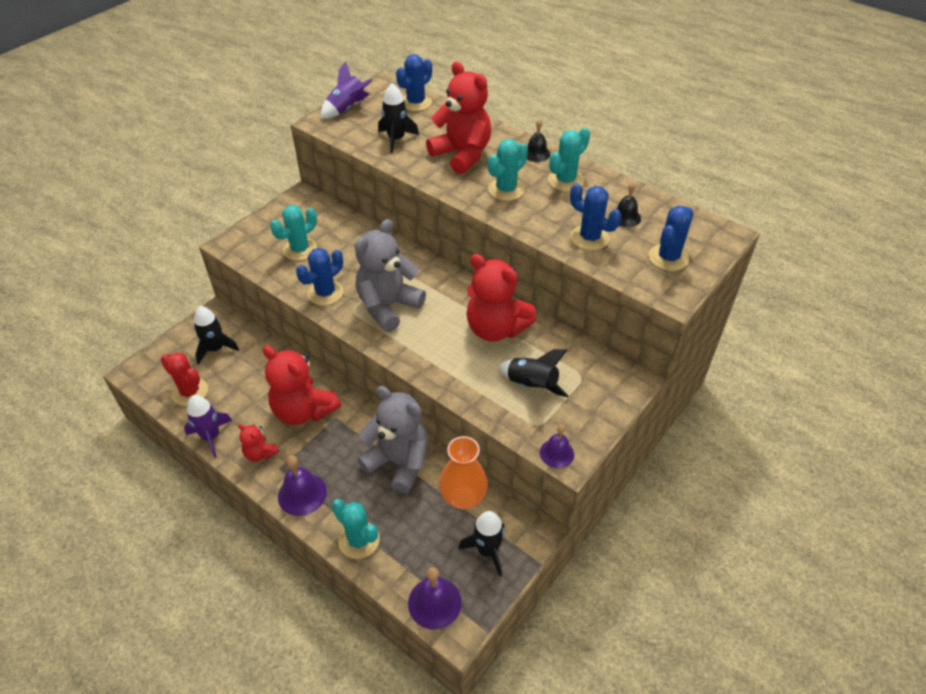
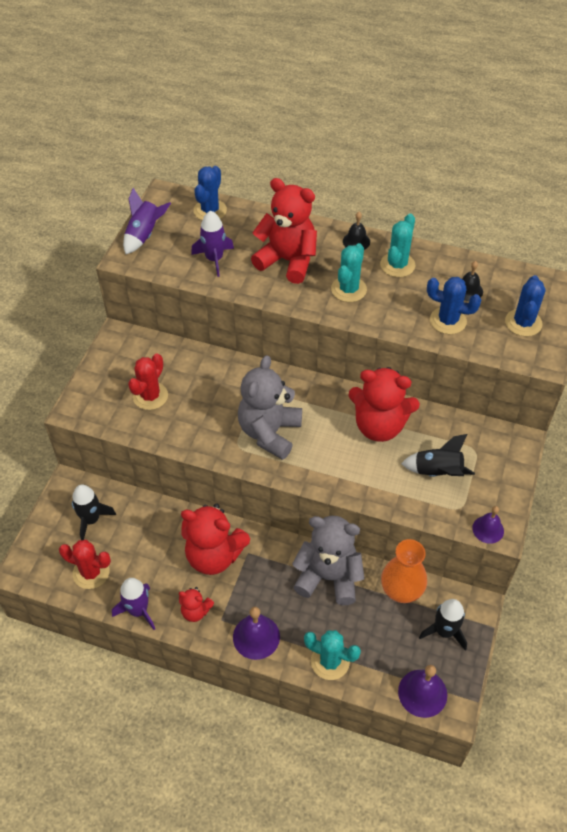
camera: 20 degrees left, 5 degrees up
turquoise cactus [270,205,317,261] -> red cactus [128,354,168,410]
blue cactus [296,248,343,306] -> none
black rocket [378,83,419,154] -> purple rocket [191,210,234,277]

